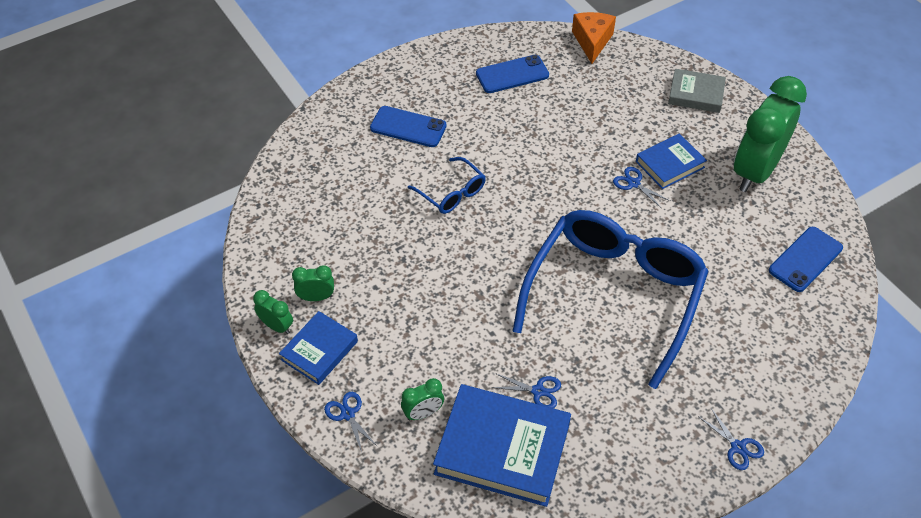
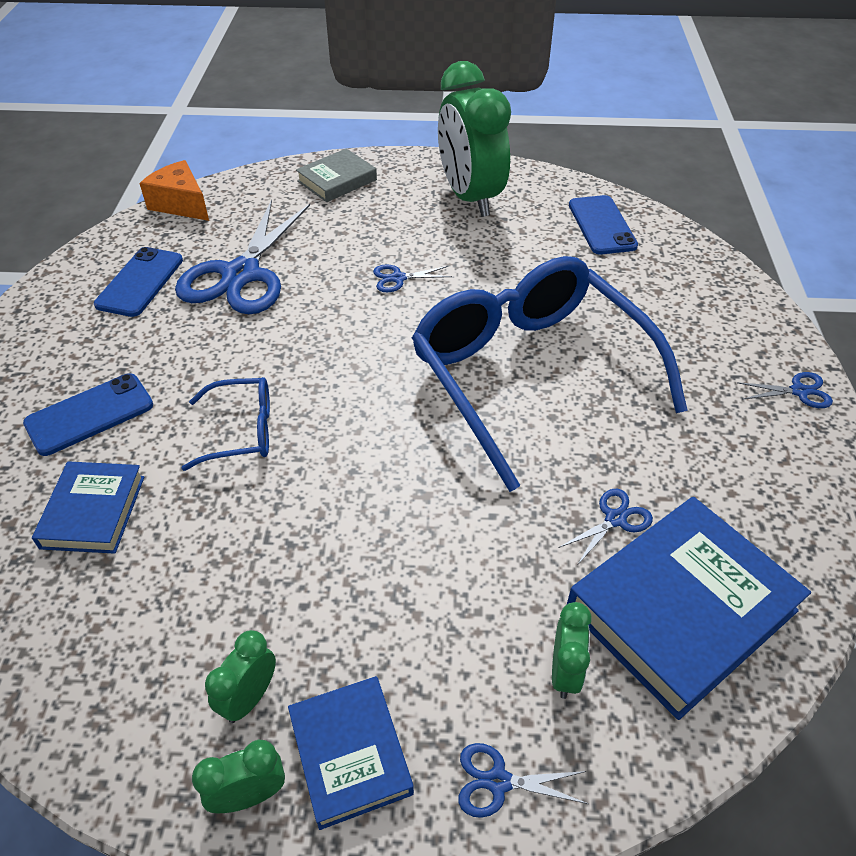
camera: 55 degrees left, 5 degrees down
blue book [636,133,707,189] -> blue book moved to [32,461,144,554]
none -> blue scissors [175,199,310,314]

